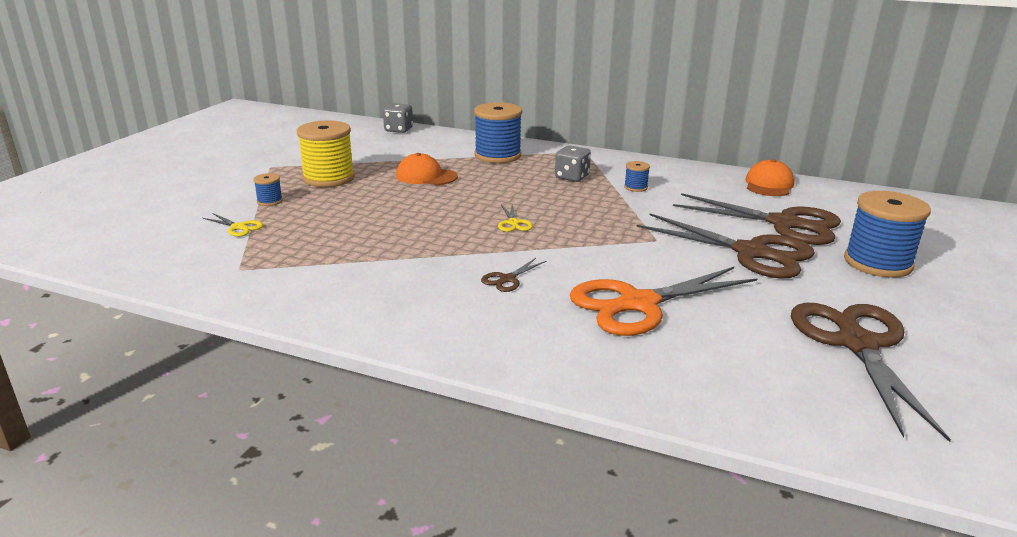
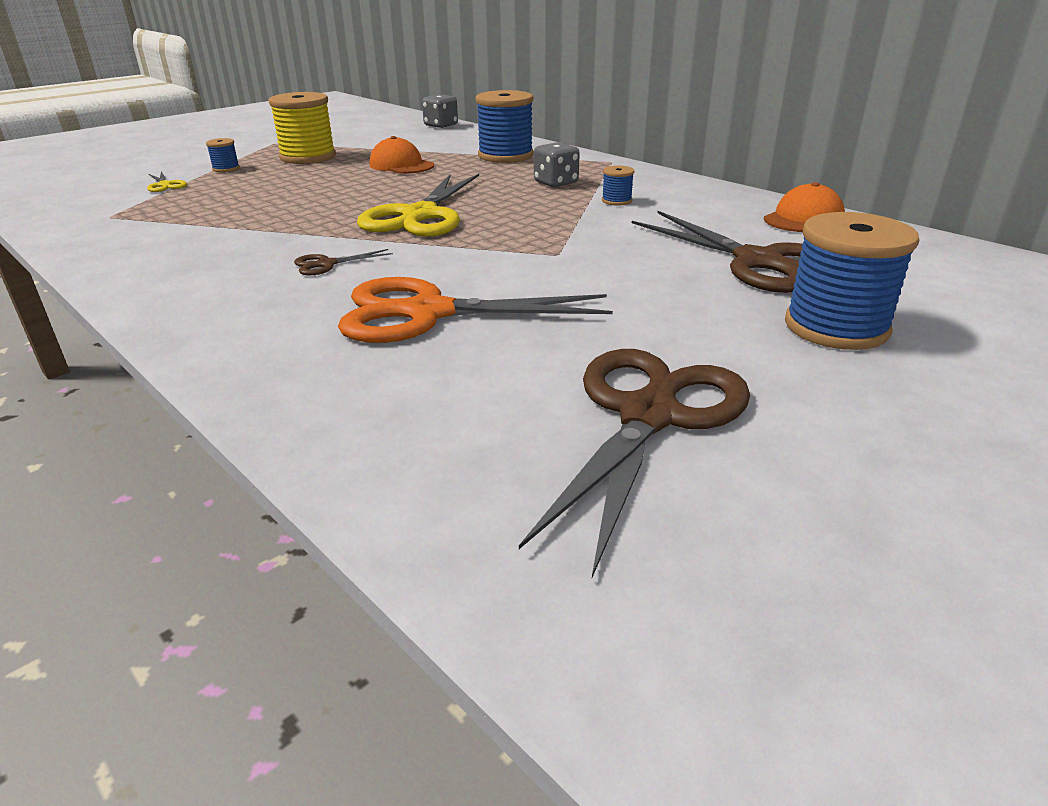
camera: 25 degrees right, 5 degrees up
yellow scissors [498,204,533,232] -> yellow scissors [357,174,479,237], size x2.40
brown scissors [636,213,815,279] -> none

